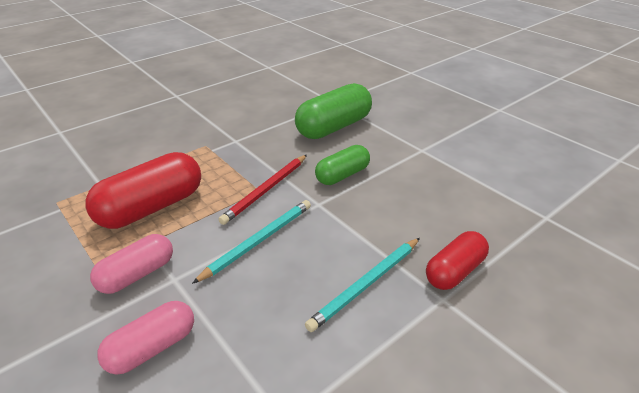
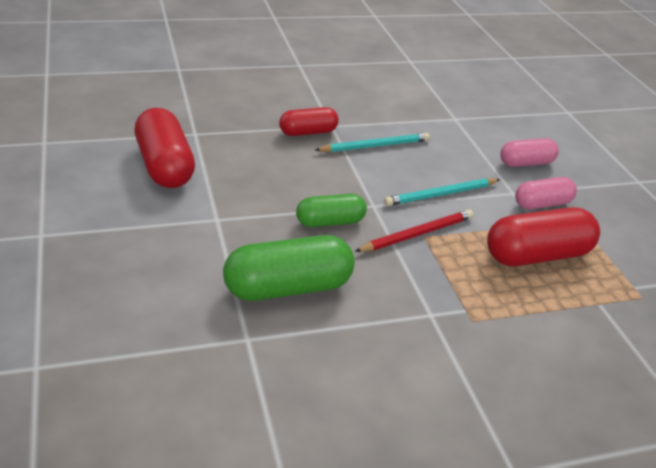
camera: 160 degrees left, 0 degrees up
none -> red capsule [135,108,195,188]

